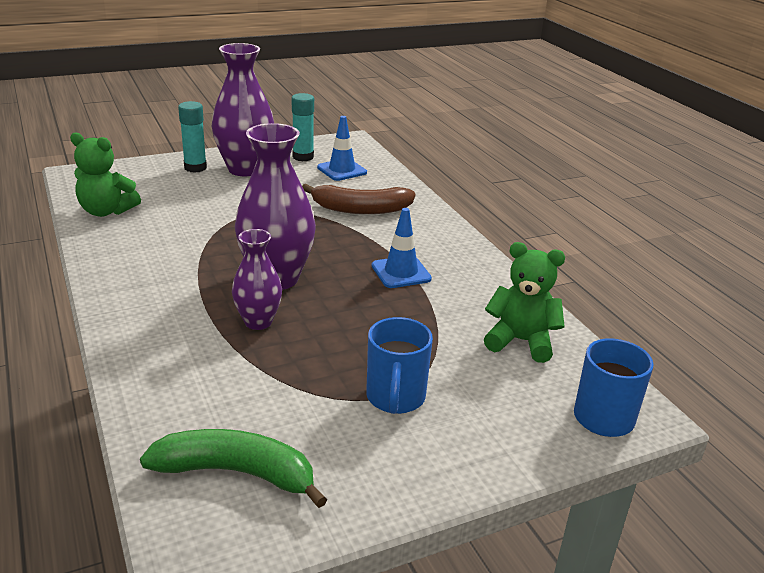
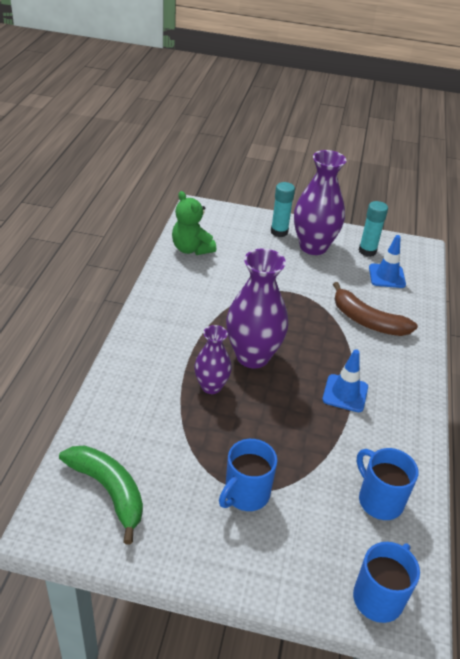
camera: 35 degrees right, 10 degrees up
green teddy bear [484,242,565,363] -> blue mug [357,448,418,520]

